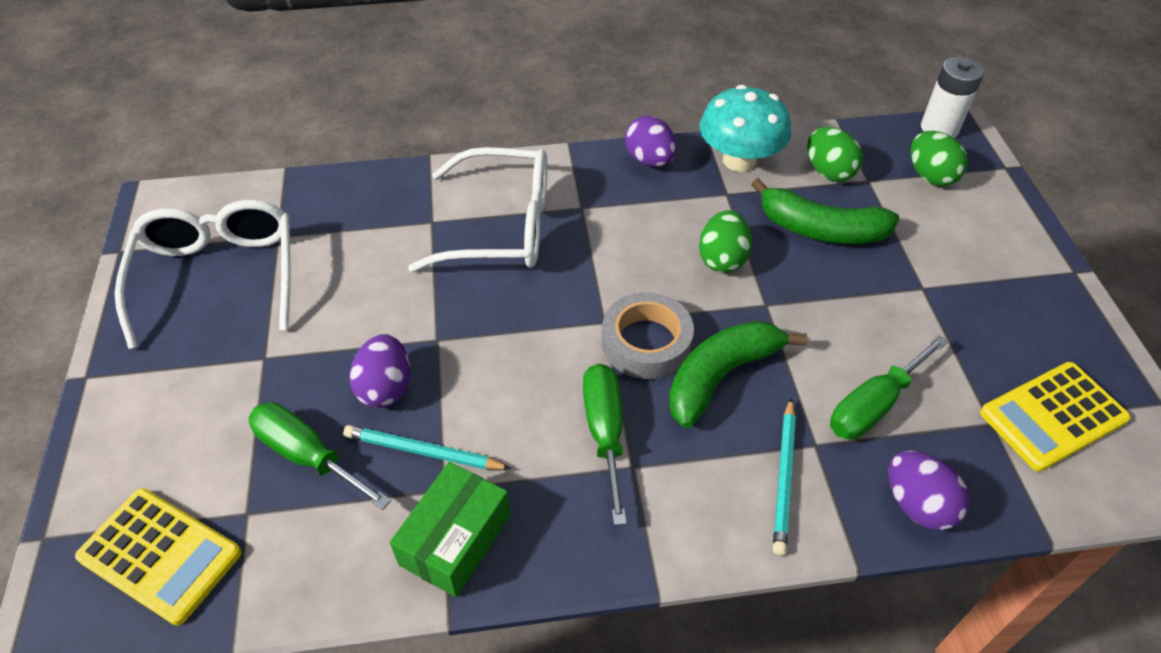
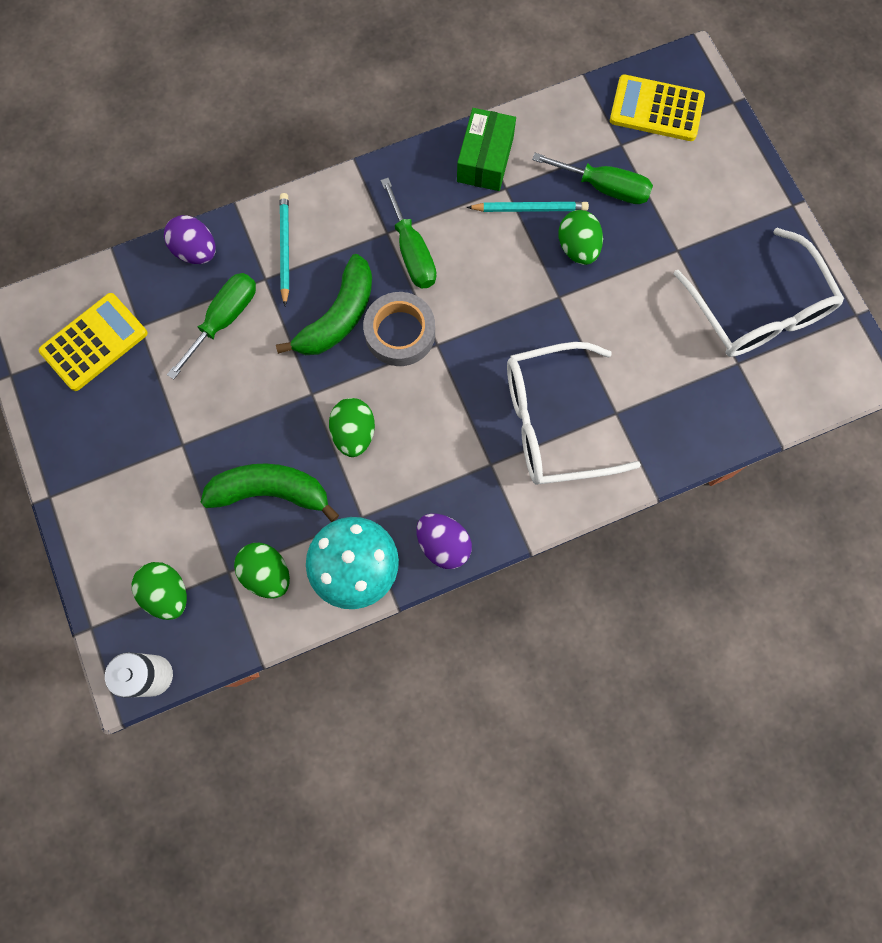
camera: 165 degrees right, 25 degrees up
purple egg [350,334,410,408] -> green egg [558,210,603,265]

